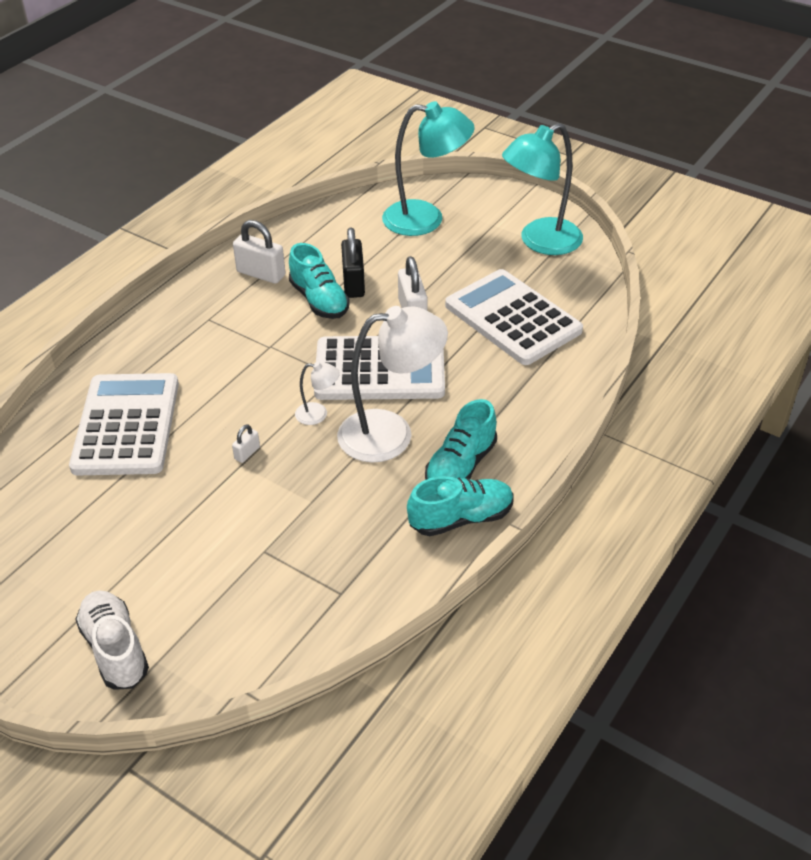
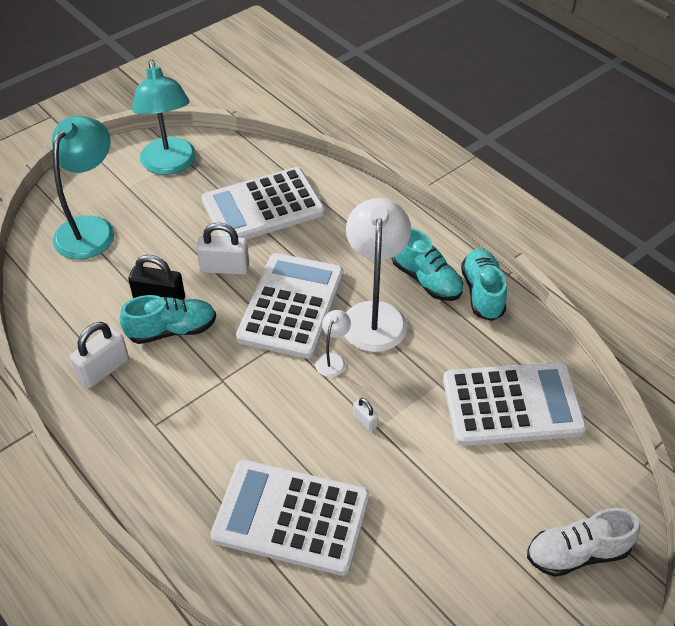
camera: 75 degrees left, 5 degrees up
none -> white calculator [443,362,587,446]

